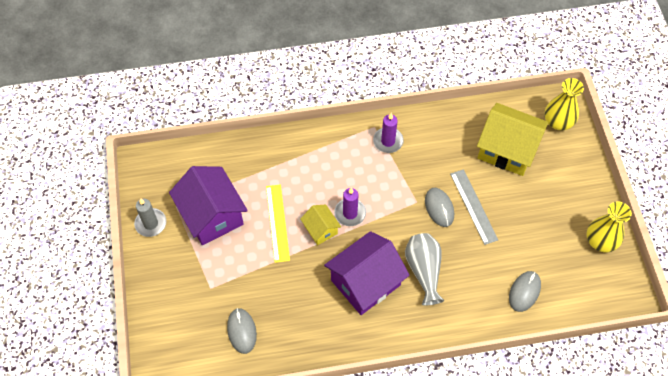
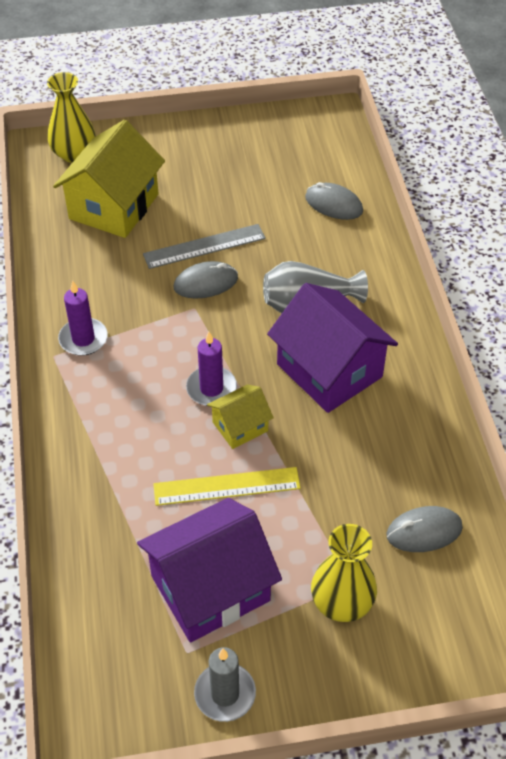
camera: 90 degrees left, 10 degrees down
yellow vase [586,201,632,253] -> yellow vase moved to [311,524,377,622]

